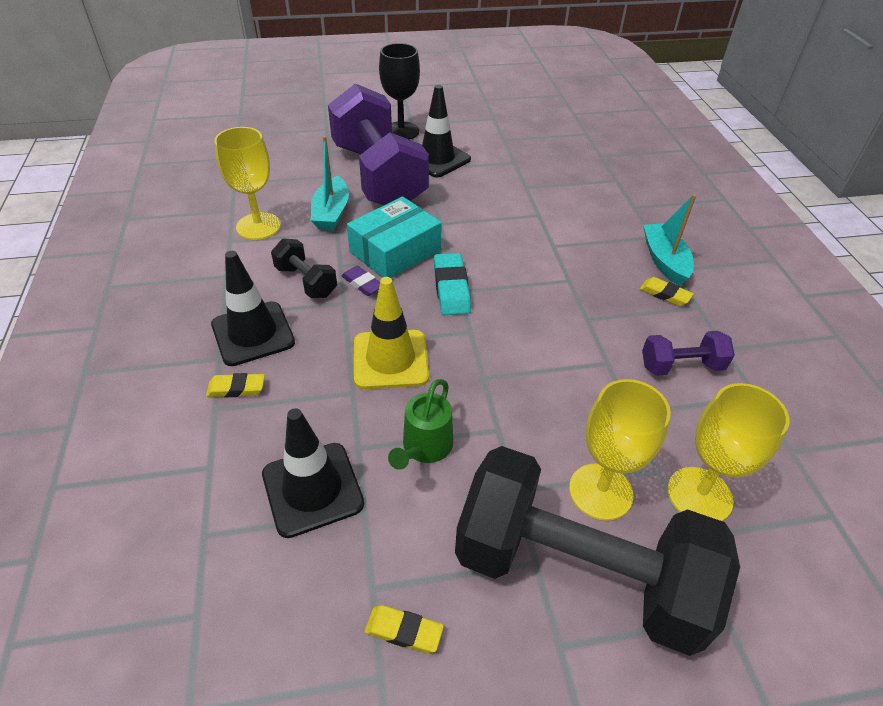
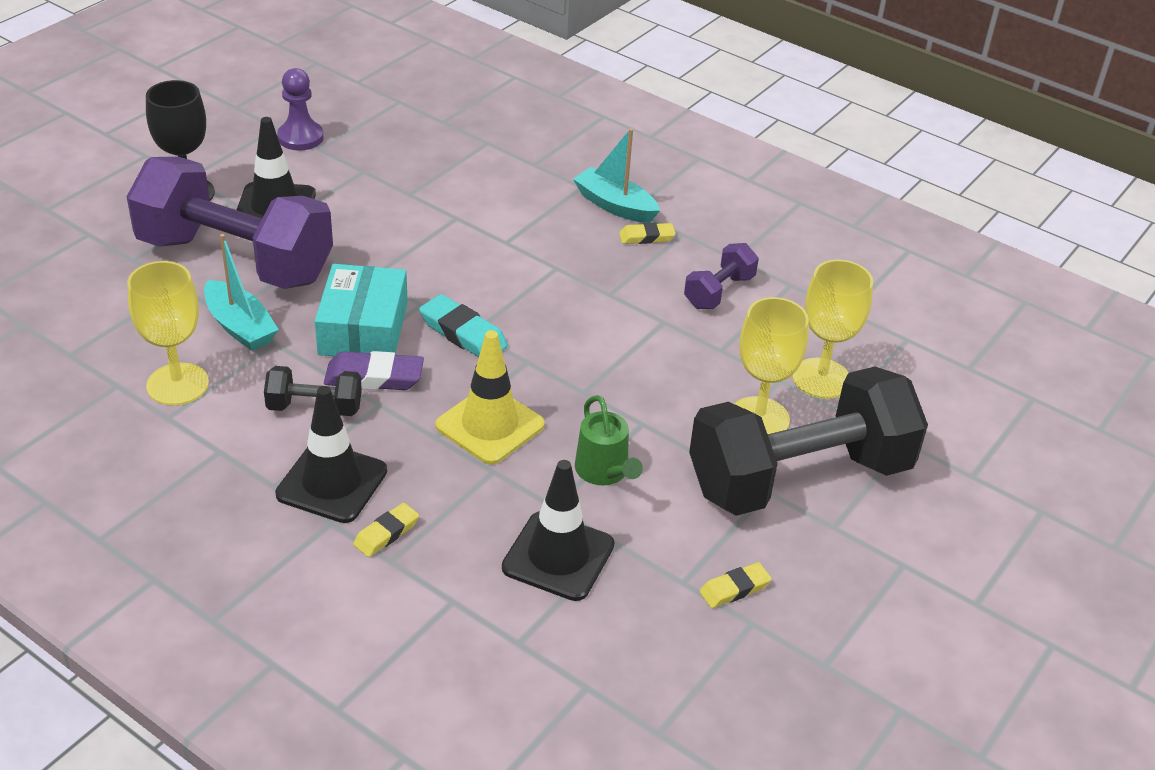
camera: 45 degrees left, 5 degrees down
purple eraser [341,266,380,296] -> purple eraser [324,351,424,390], size x1.58
none -> purple pawn [277,68,324,151]

